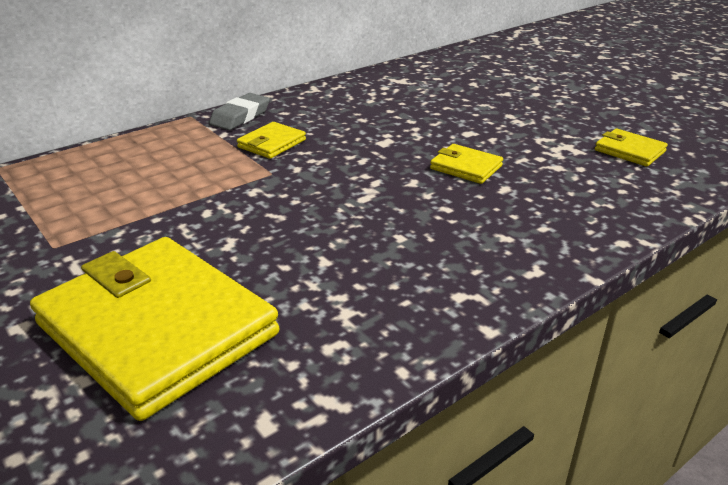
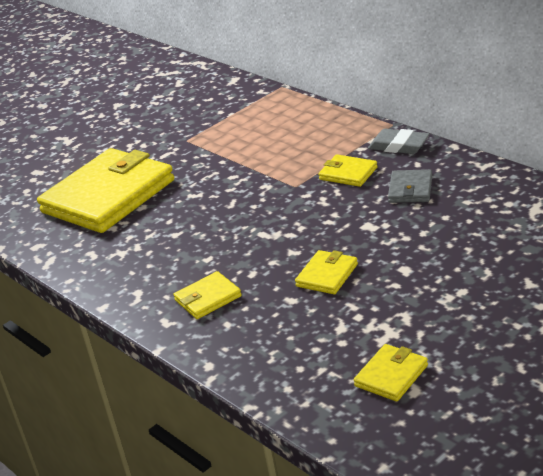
camera: 90 degrees right, 0 degrees up
none -> yellow wallet [173,271,242,319]
none -> grey wallet [388,169,432,203]

